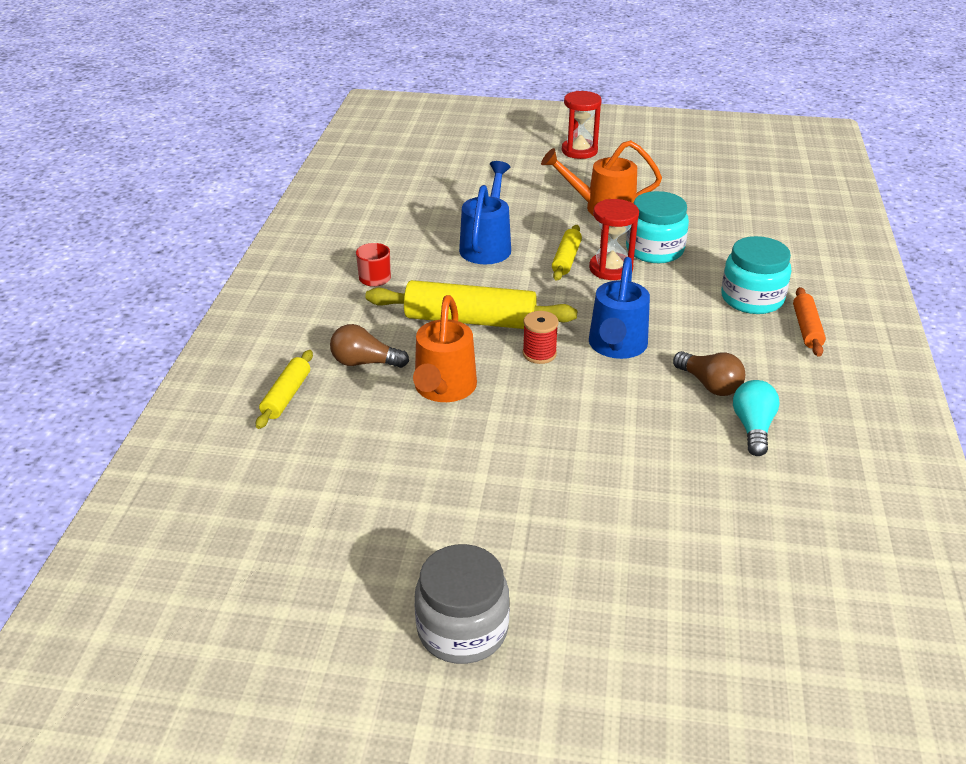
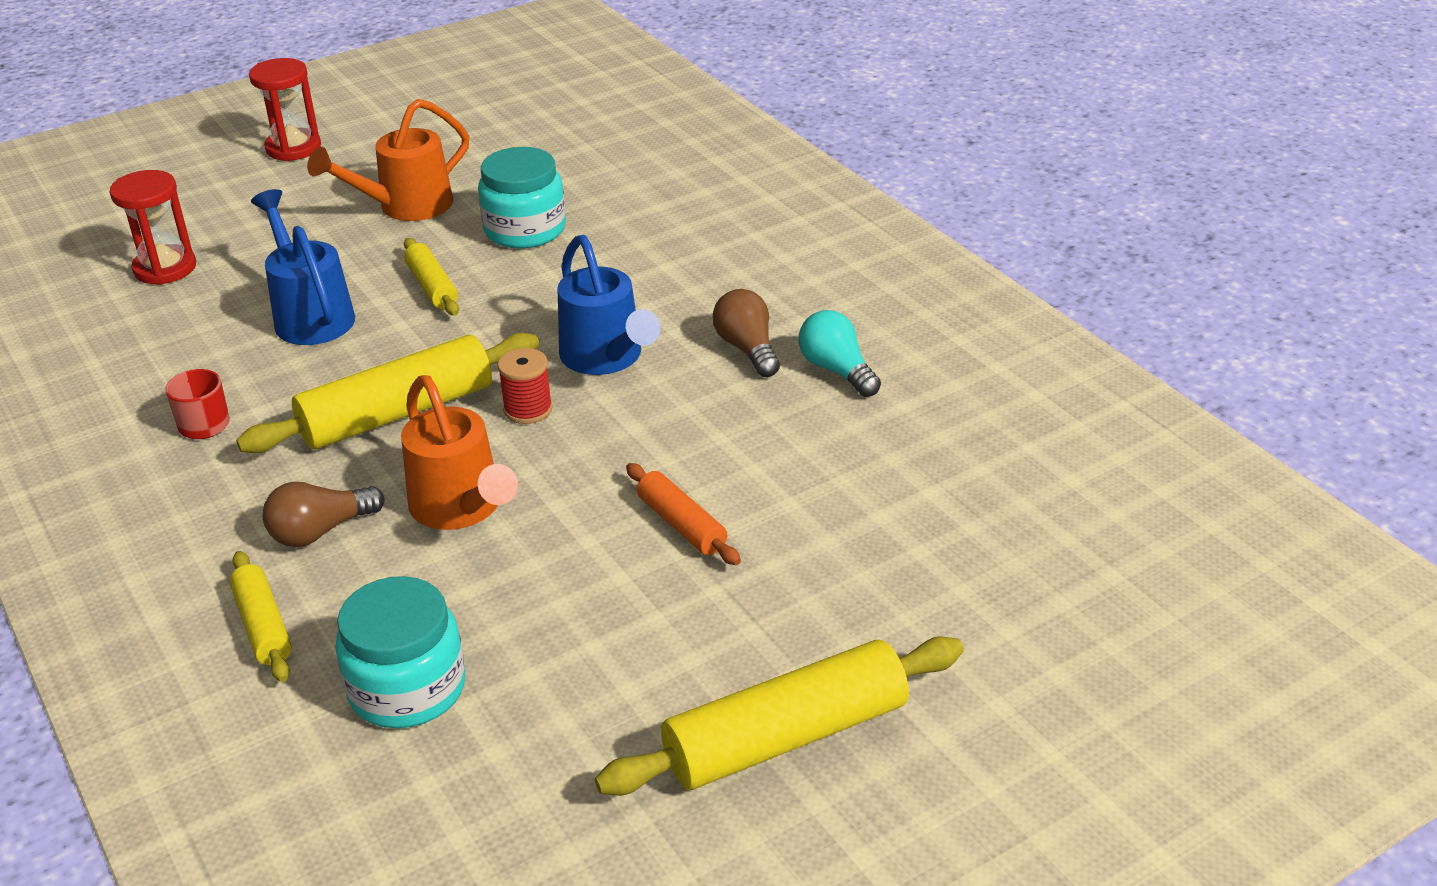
camera: 40 degrees left, 0 degrees up
grey jar [415,544,510,664] -> yellow rolling pin [595,636,964,796]
red hourglass [589,199,639,280] -> red hourglass moved to [110,170,196,285]
brown light bulb [673,351,745,396] -> brown light bulb turned 120 degrees counterclockwise [713,289,780,377]
turquoise jar [721,236,791,314] -> turquoise jar moved to [335,576,465,728]
orange rolling pin [793,287,826,357] -> orange rolling pin moved to [626,463,741,565]

